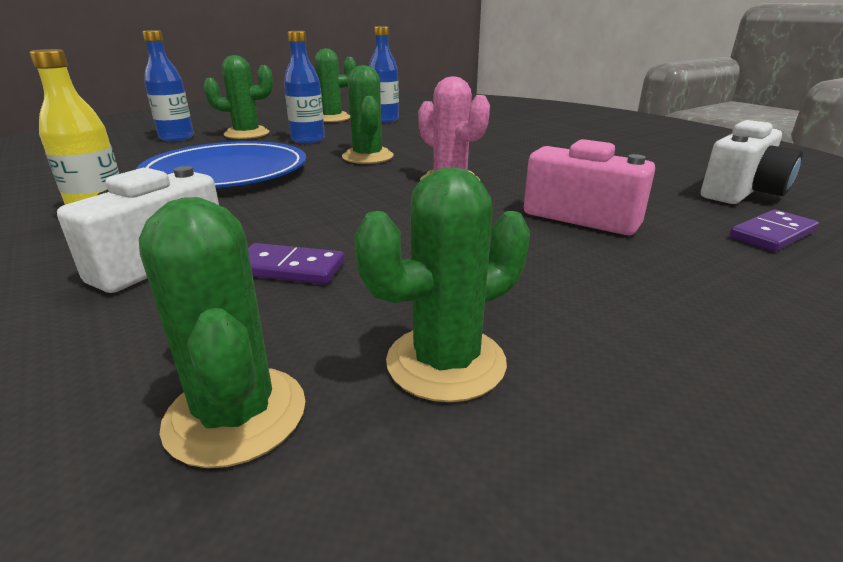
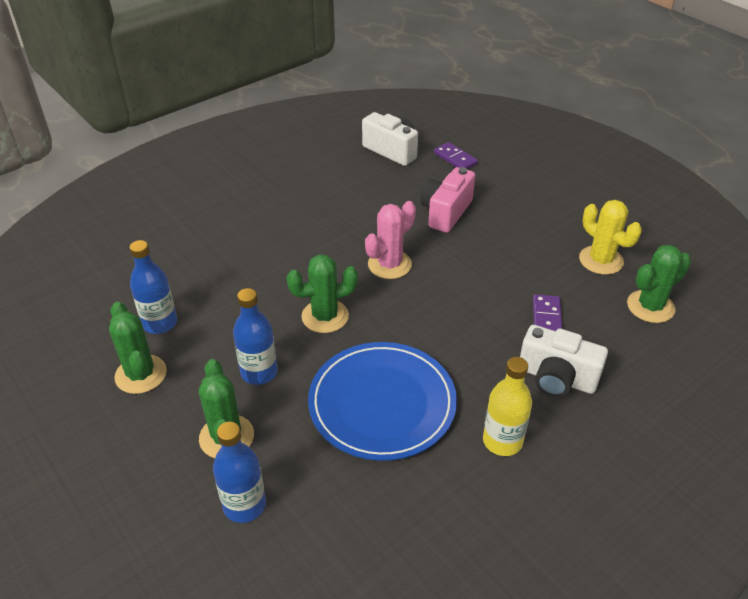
camera: 95 degrees left, 15 degrees up
green cactus [354,167,530,402] -> yellow cactus [579,200,642,275]

